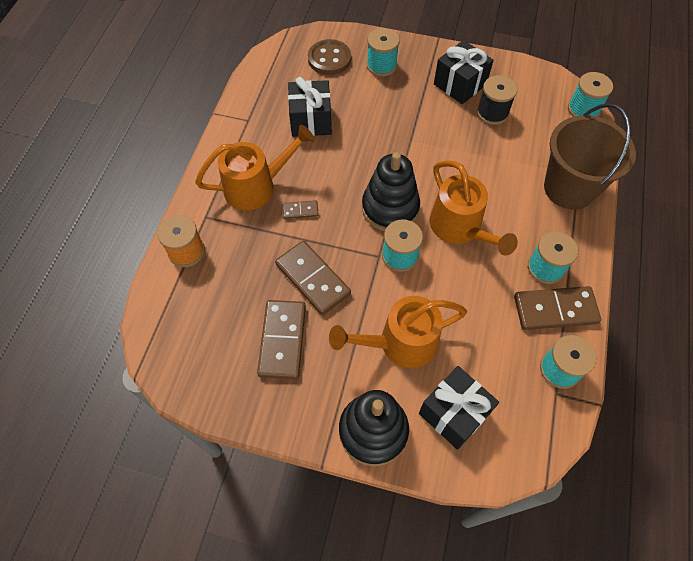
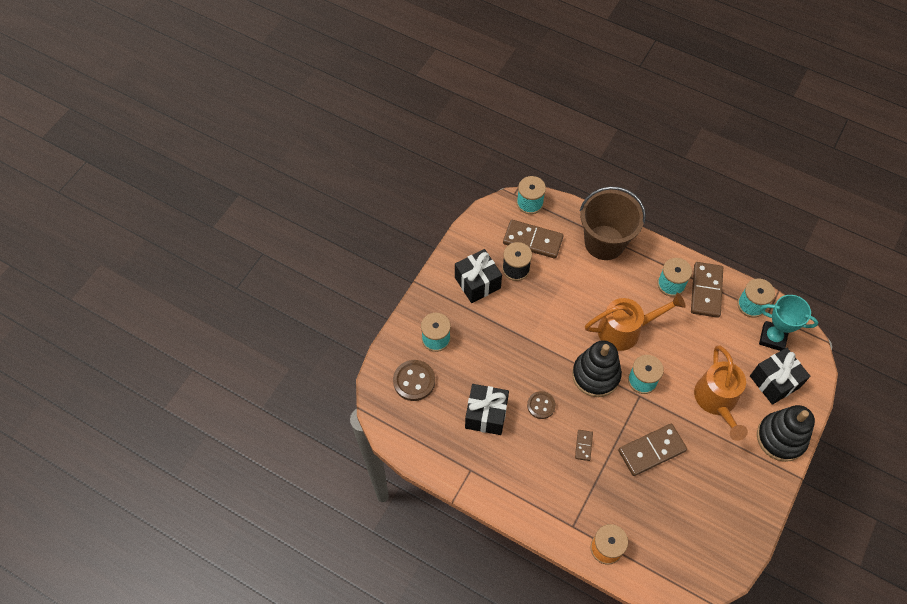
camera: 75 degrees left, 0 degrees up
orange watering can [195,125,315,210] -> none
brown domino [257,300,306,379] -> brown domino moved to [503,220,564,259]
none -> brown button [527,391,556,419]
none -> turquoise trophy [759,295,818,351]

